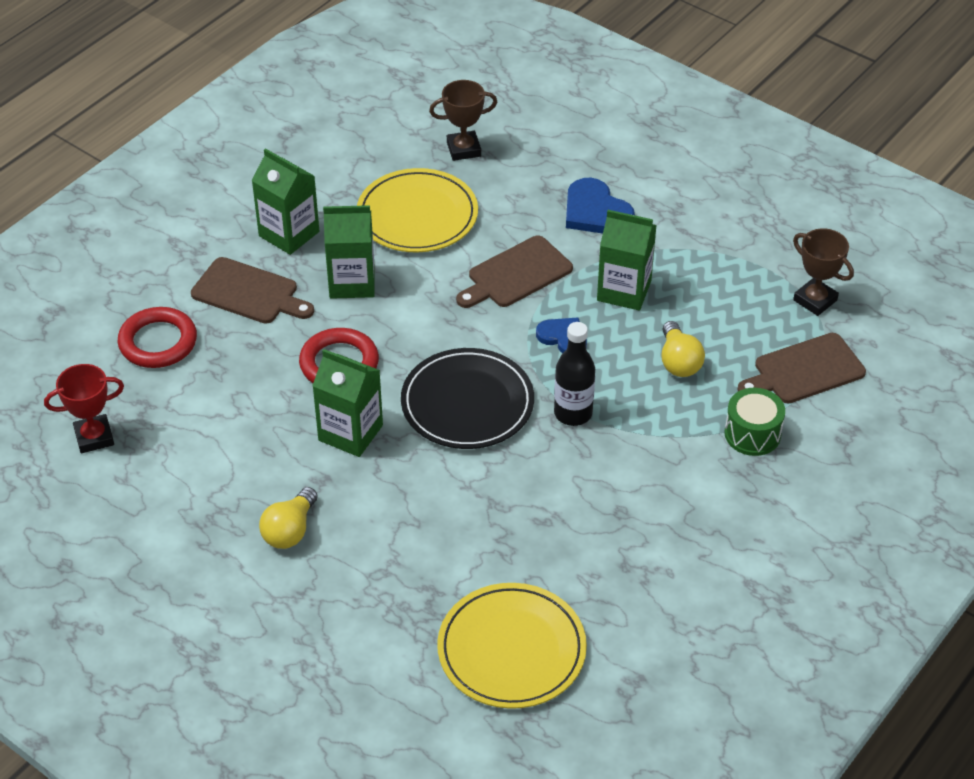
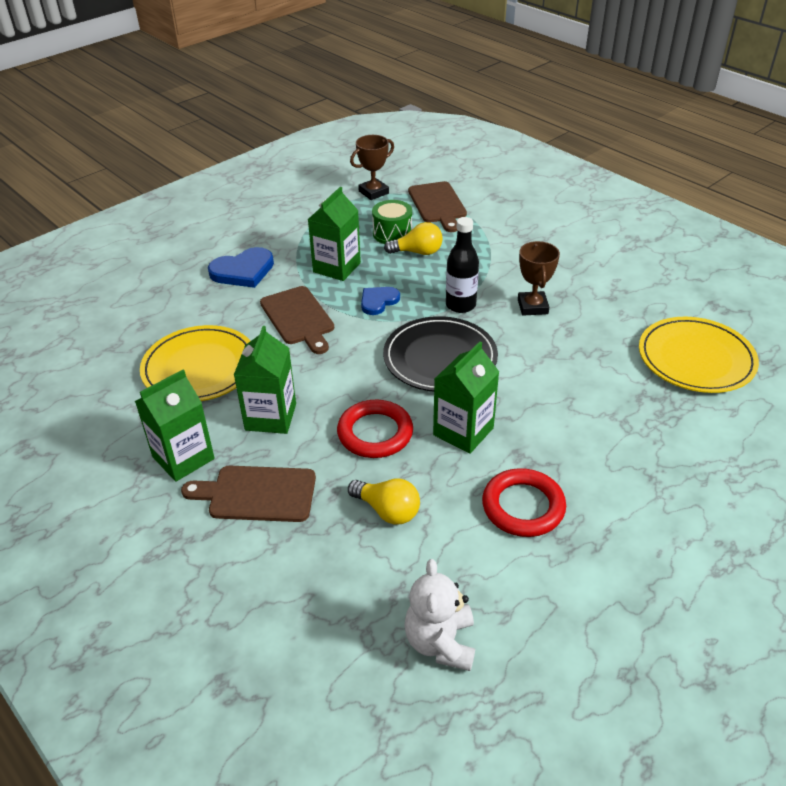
camera: 80 degrees left, 5 degrees down
red trophy [44,364,124,453] -> white teddy bear [404,559,475,671]
red ring [118,307,197,368] -> red ring moved to [482,468,566,537]
brown cutting board [191,257,314,323] -> brown cutting board turned 120 degrees counterclockwise [181,466,316,522]
yellow light bulb [259,487,318,549] -> yellow light bulb moved to [348,479,420,525]
brown trophy [429,80,497,161] -> brown trophy moved to [518,241,560,316]
green drum [725,388,785,456] -> green drum moved to [372,200,412,244]

